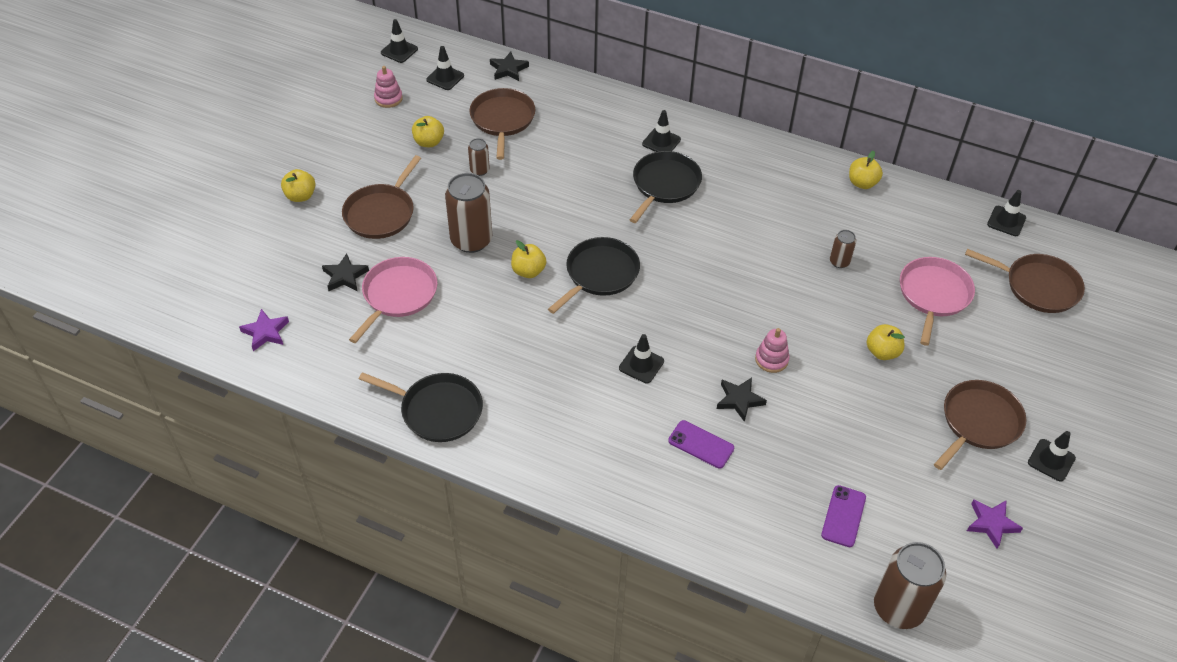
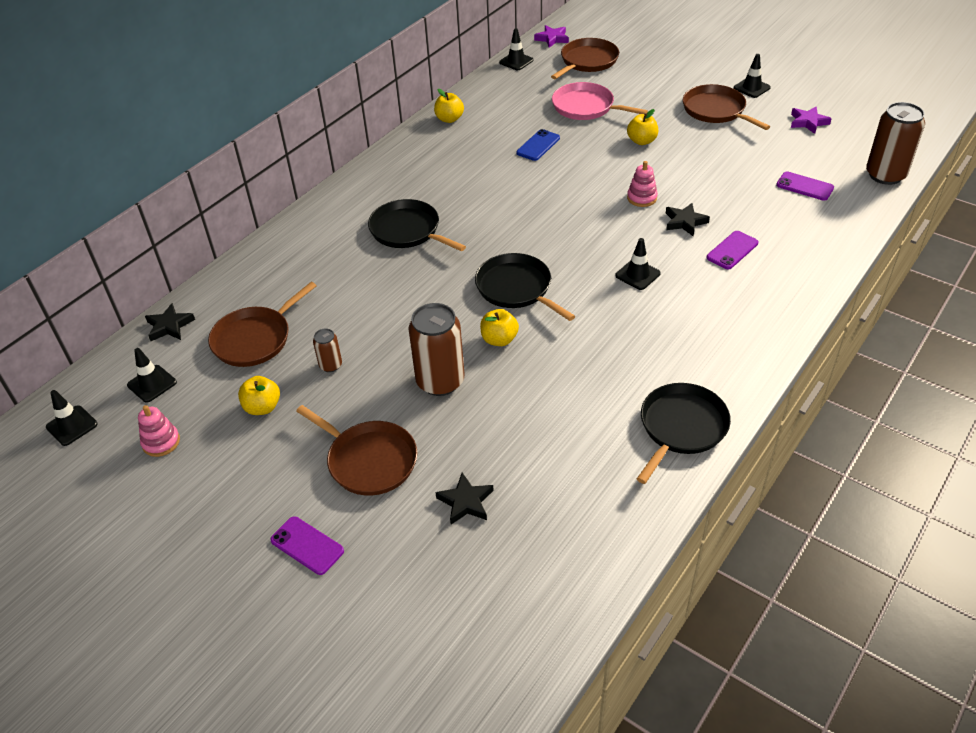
camera: 75 degrees left, 5 degrees down
purple star [239,309,289,351] -> purple star moved to [534,25,569,48]
yellow apple [281,169,316,202] -> purple phone [270,516,344,575]
pink pan [349,257,438,343] -> none
brown pan [470,88,535,160] -> brown pan turned 60 degrees counterclockwise [208,282,317,367]
black traffic cone [642,110,681,152] -> none
brown can [830,230,856,268] -> blue phone [516,129,560,161]

